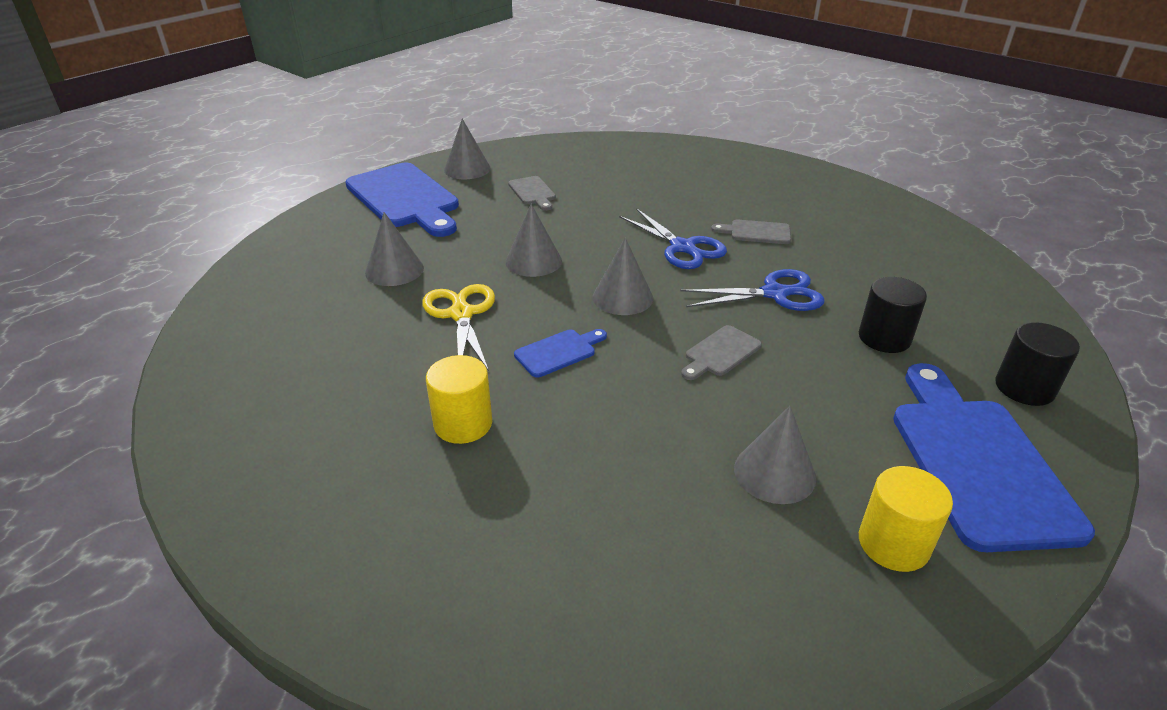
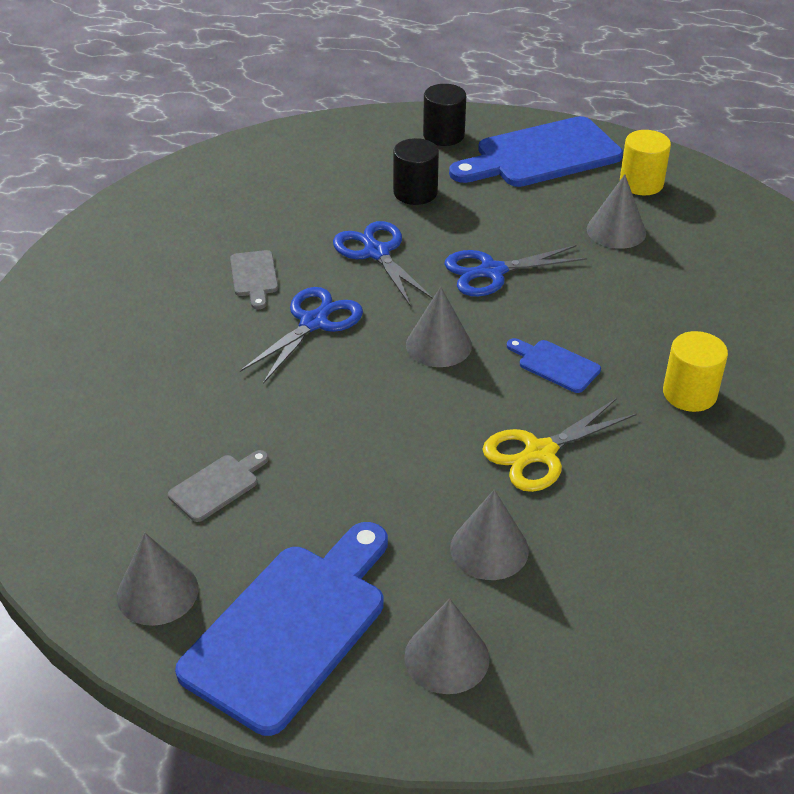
camera: 110 degrees left, 5 degrees up
grey cone [505,204,562,277] -> grey cone moved to [404,599,490,694]
grey cutting board [681,325,762,380] -> blue scissors [444,245,587,296]

